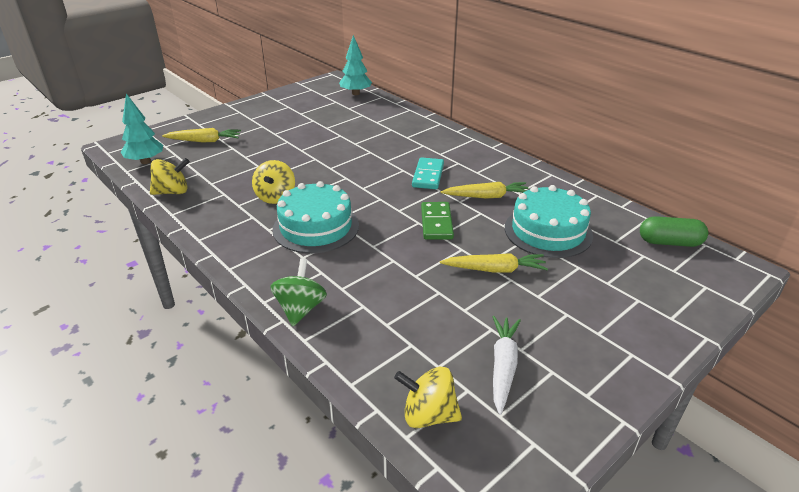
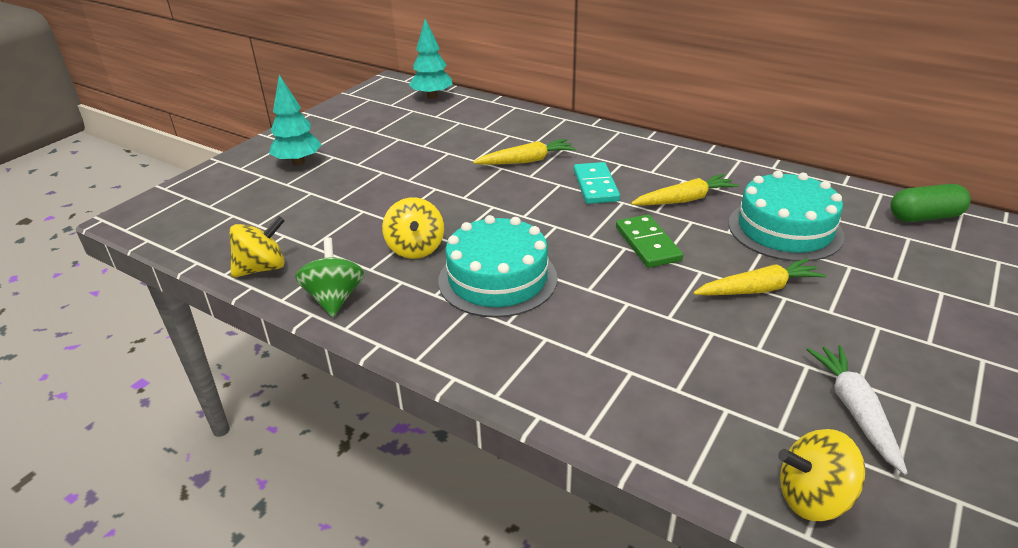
camera: 15 degrees left, 0 degrees up
turquoise tree [121,93,163,164] -> turquoise tree moved to [269,75,322,165]
yellow carrot [162,128,241,142] -> yellow carrot moved to [473,139,576,165]
green spinning top [270,258,327,326] -> green spinning top moved to [295,237,364,317]

